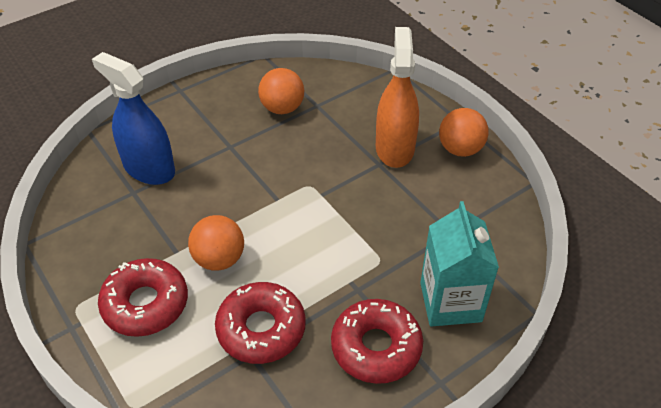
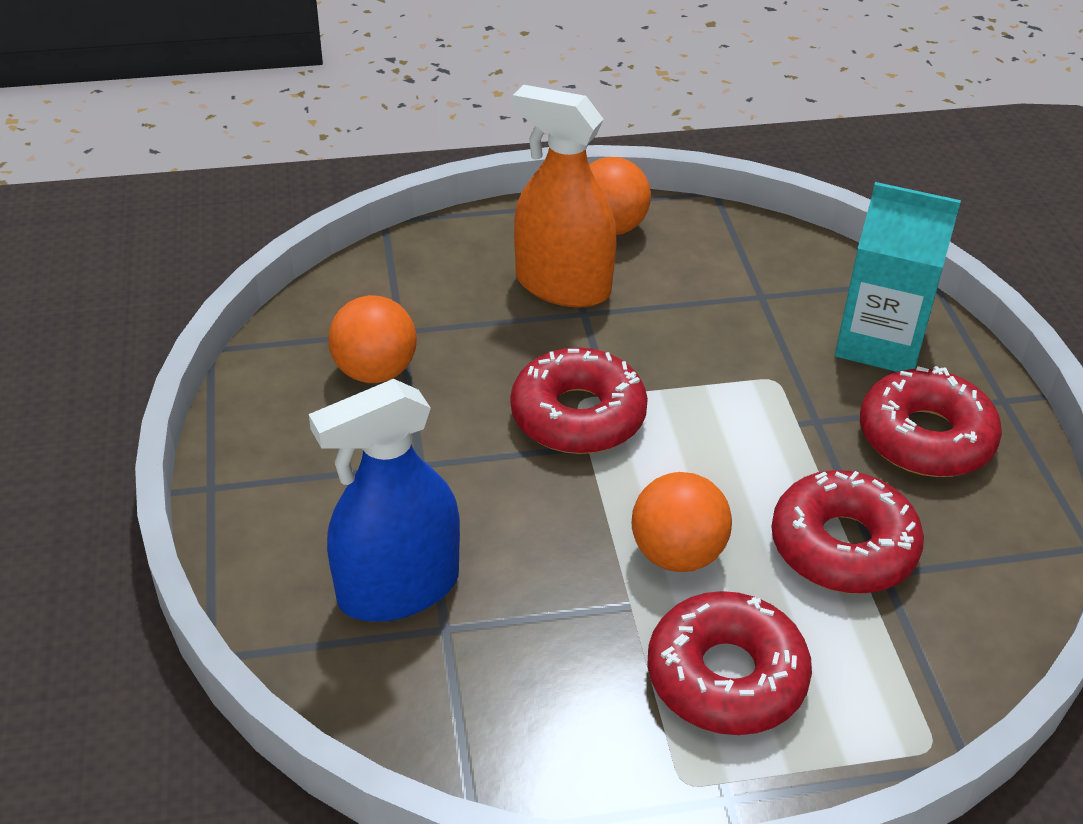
camera: 65 degrees left, 5 degrees down
none -> red donut [510,347,648,454]

